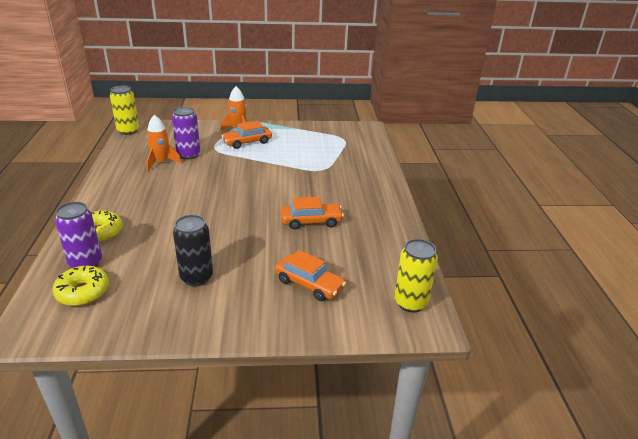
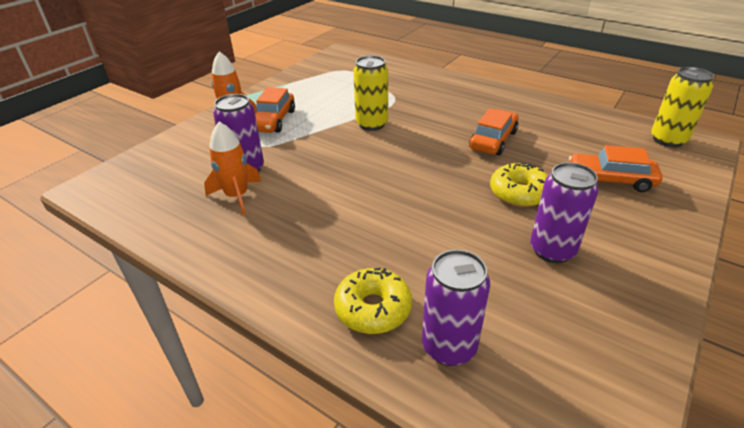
camera: 50 degrees left, 5 degrees up
yellow donut [53,266,109,306] -> yellow donut moved to [490,163,548,207]
yellow can [110,86,139,135] -> yellow can moved to [353,56,388,131]
black can [173,215,213,286] -> purple can [530,162,598,263]
orange car [275,250,346,301] -> orange car turned 150 degrees counterclockwise [569,145,663,192]

